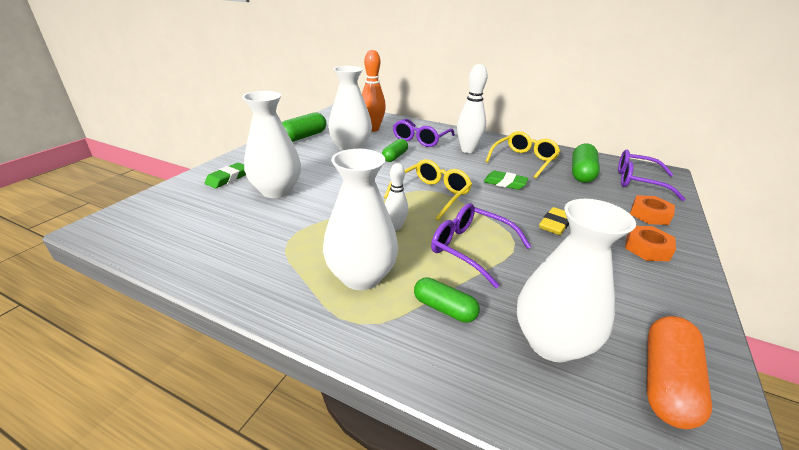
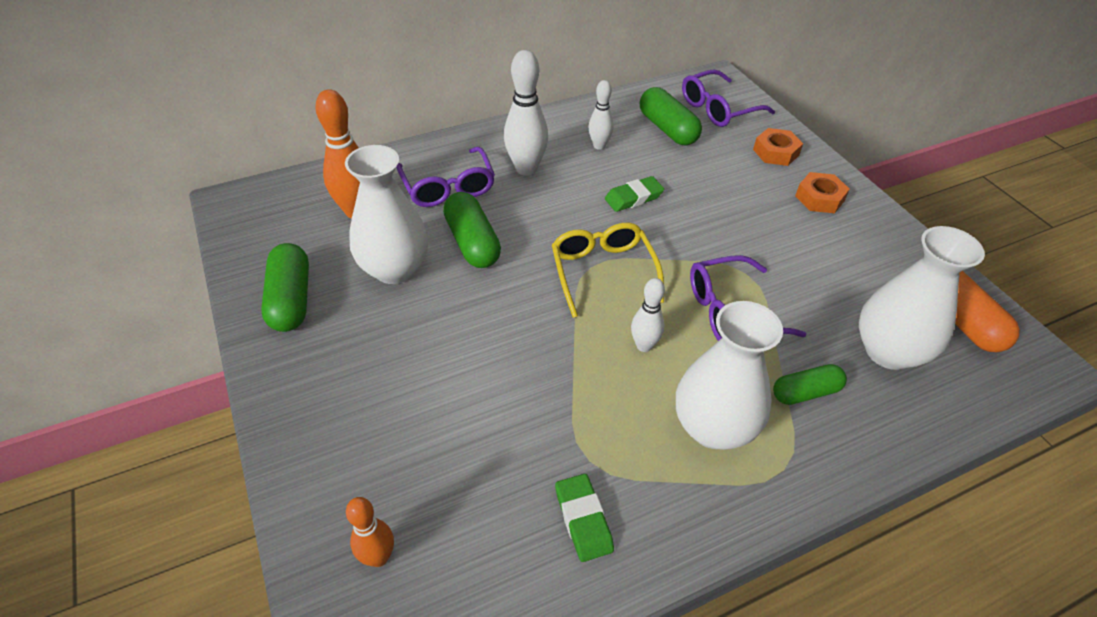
camera: 50 degrees left, 15 degrees up
green eraser [204,163,246,188] -> green eraser moved to [555,474,614,562]
white vase [242,91,301,198] -> none
green capsule [382,139,408,162] -> green capsule [443,192,501,268], size x1.52
yellow glasses [486,131,560,179] -> white bowling pin [588,80,614,150]
yellow eraser [539,207,569,235] -> none
none -> orange bowling pin [346,497,394,567]

